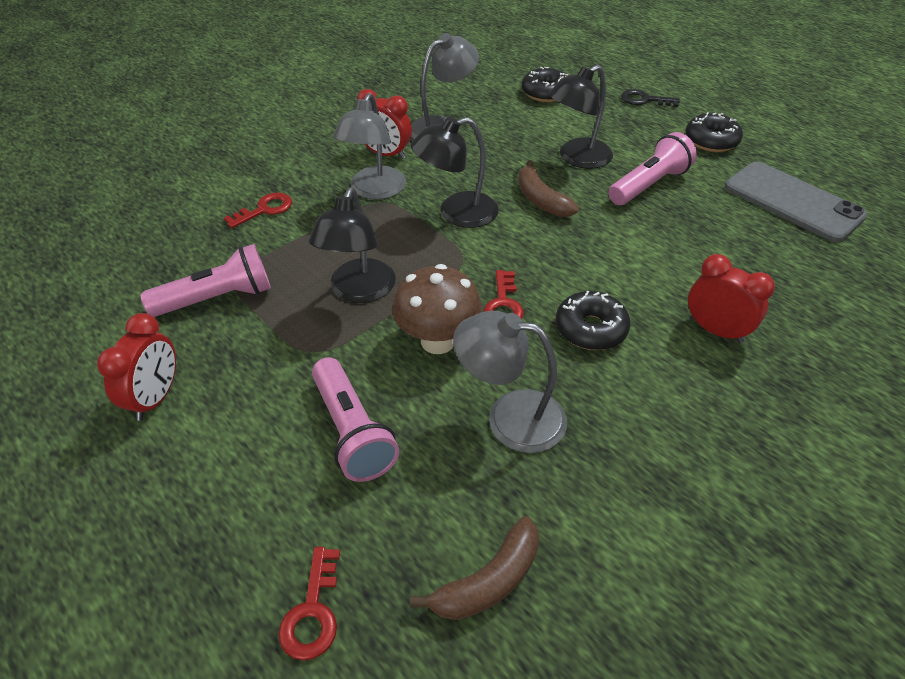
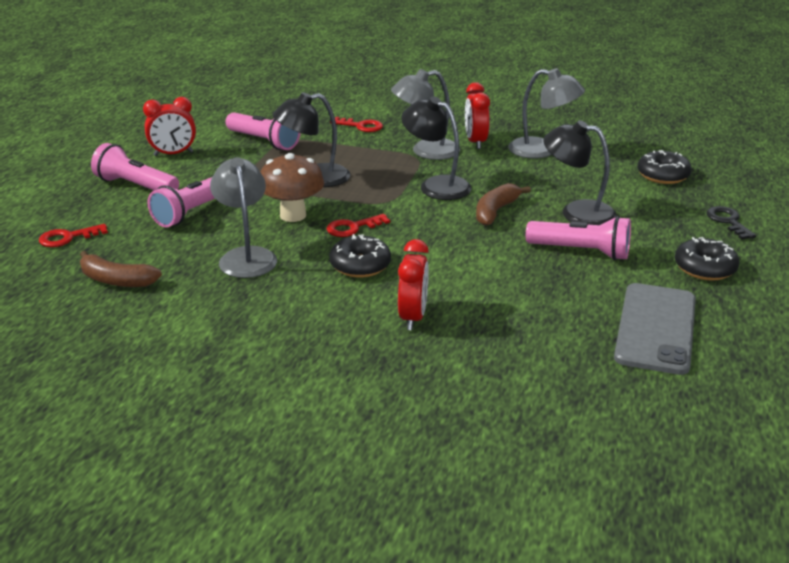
camera: 60 degrees right, 15 degrees down
none -> pink flashlight [91,143,179,190]

